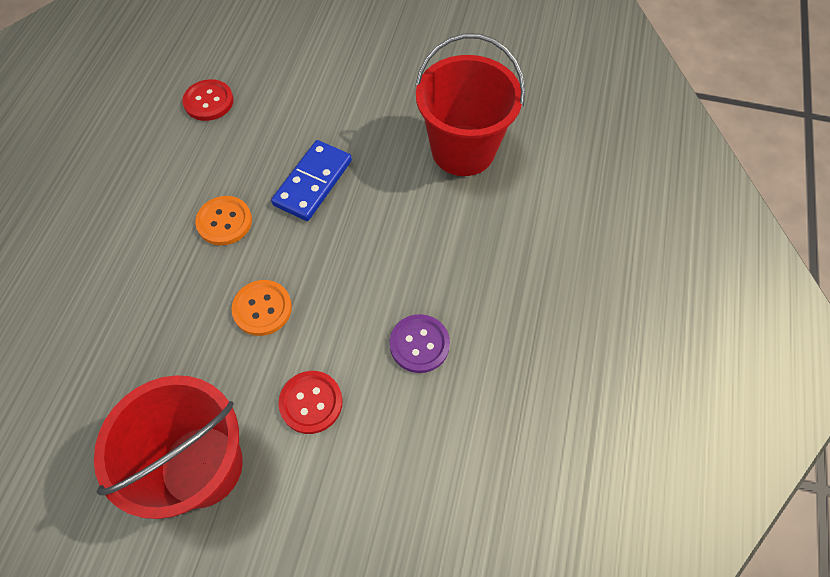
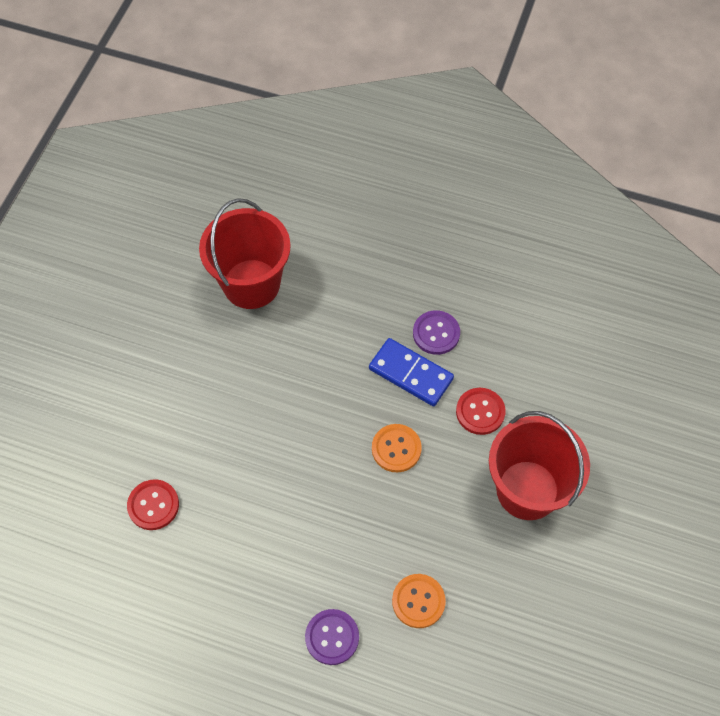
camera: 85 degrees left, 0 degrees up
orange button [195,196,252,246] -> orange button moved to [392,574,446,628]
blue domino [271,140,352,221] -> blue domino moved to [369,338,454,406]
none -> purple button [305,609,359,665]

